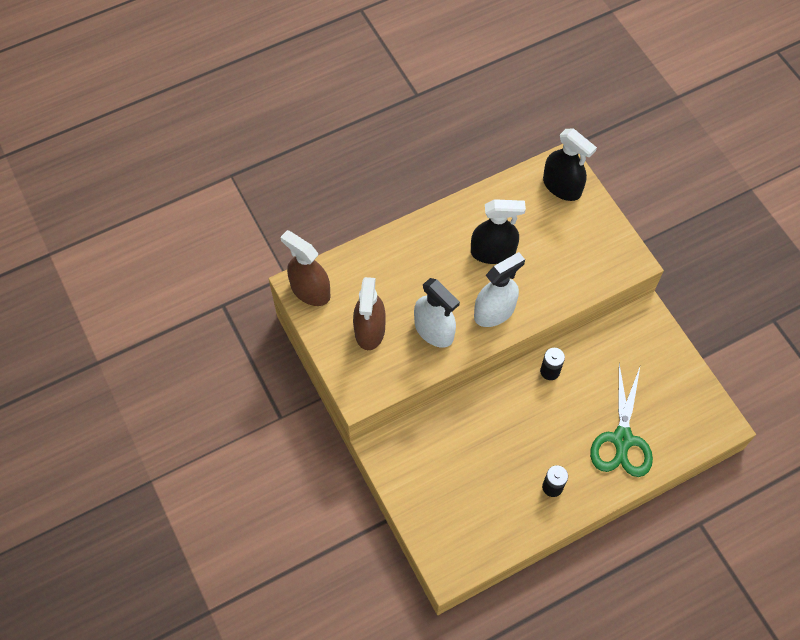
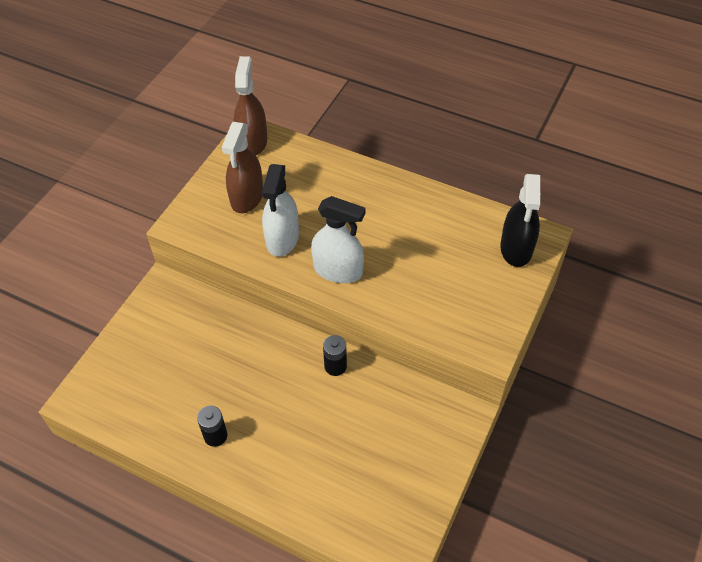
camera: 55 degrees right, 10 degrees down
brown spray bottle [353,277,386,350] -> brown spray bottle turned 45 degrees counterclockwise [222,122,263,213]
black spray bottle [471,199,526,264] -> none
green scissors [590,364,653,477] -> none

